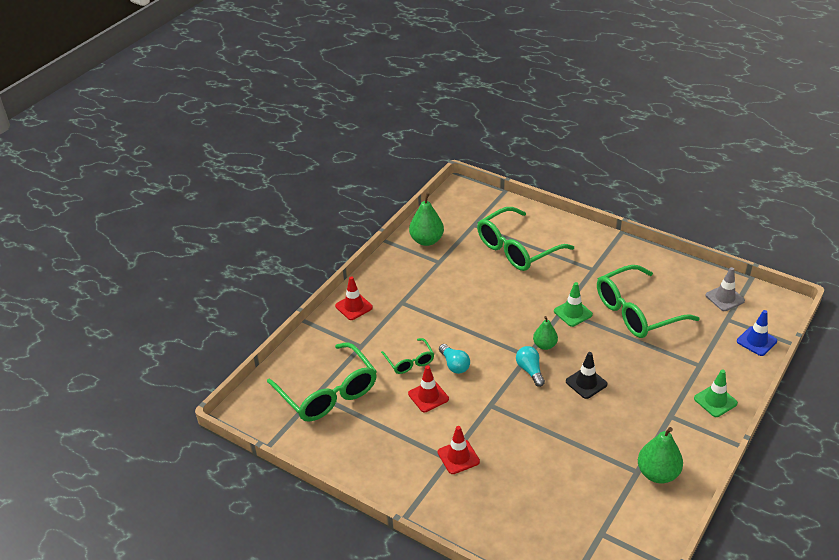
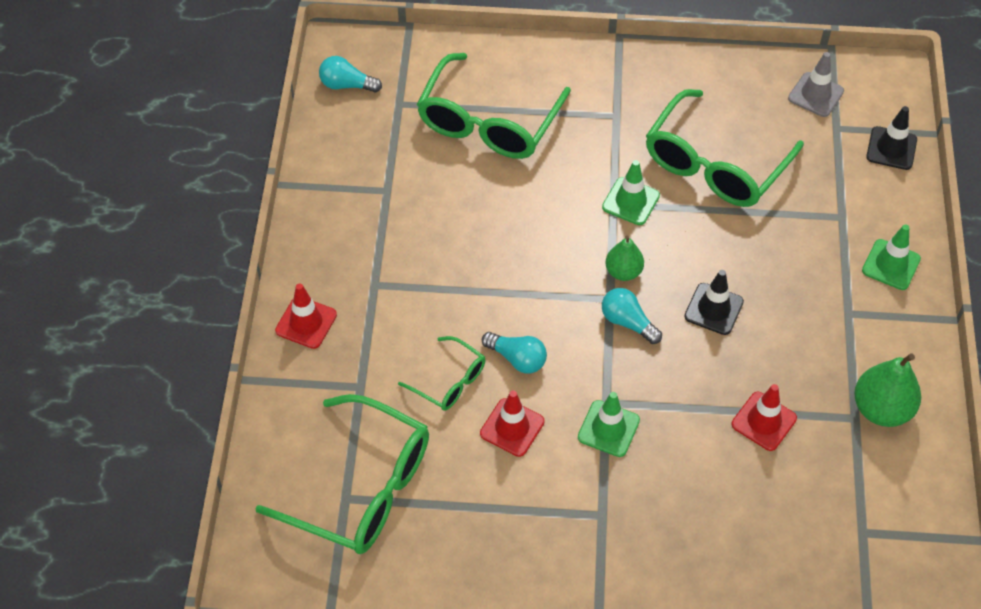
camera: 30 degrees left, 15 degrees up
green pear [409,193,444,246] -> none
red traffic cone [438,426,480,474] -> red traffic cone moved to [732,384,797,451]
blue traffic cone [737,310,777,356] -> black traffic cone [866,106,917,170]
none -> turquoise light bulb [319,56,382,93]
none -> green traffic cone [578,392,640,457]

